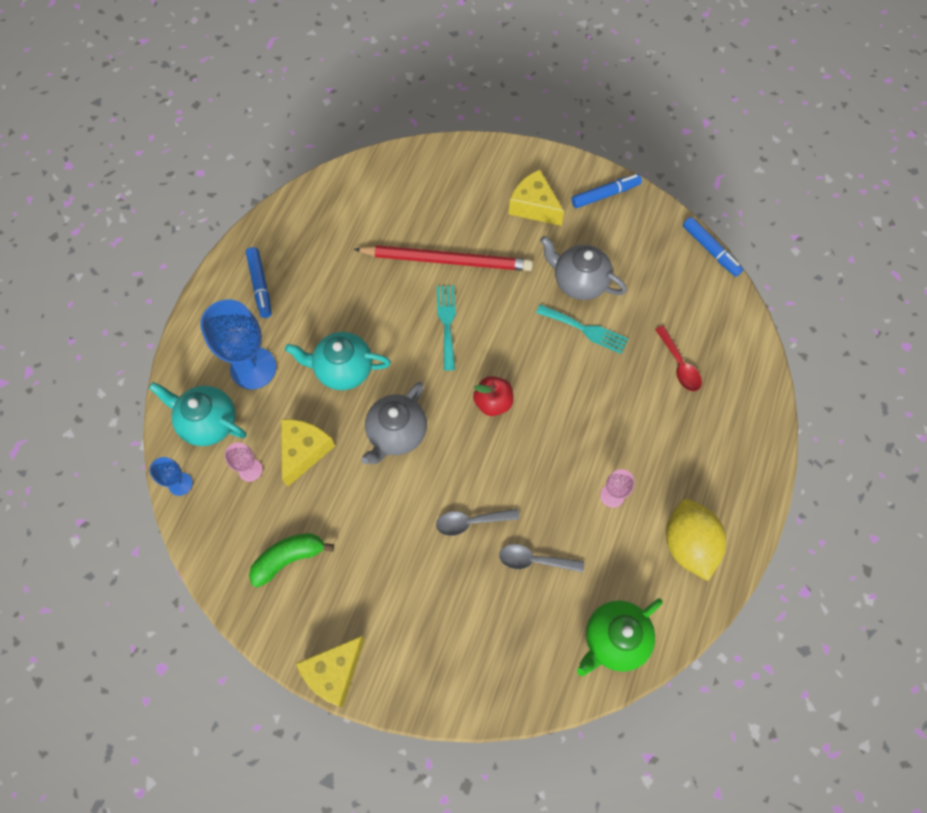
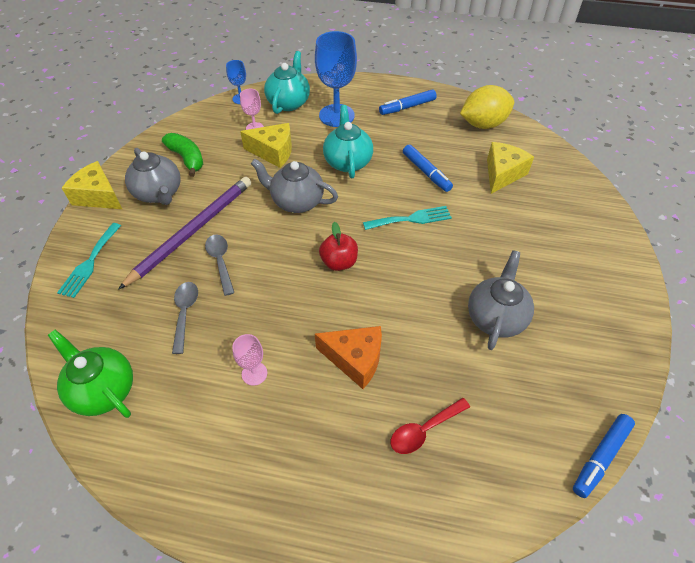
camera: 80 degrees right, 15 degrees down
red pencil [354,245,533,271] -> none
yellow cheese [509,170,564,226] -> yellow cheese moved to [487,142,534,194]
turquoise fork [536,304,628,354] -> turquoise fork moved to [57,223,121,298]
blue marker [571,174,642,208] -> blue marker moved to [403,145,453,192]
yellow lemon [666,499,726,581] -> yellow lemon moved to [460,85,514,129]
none -> purple pencil [118,177,251,290]
none -> grey teapot [125,148,181,205]
none -> orange cheese [315,326,382,389]

